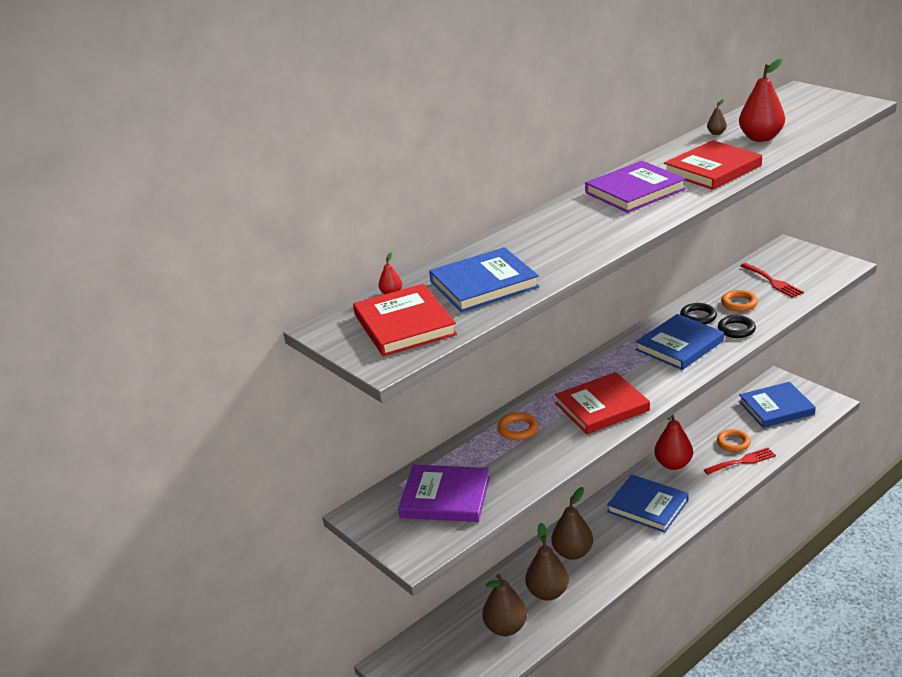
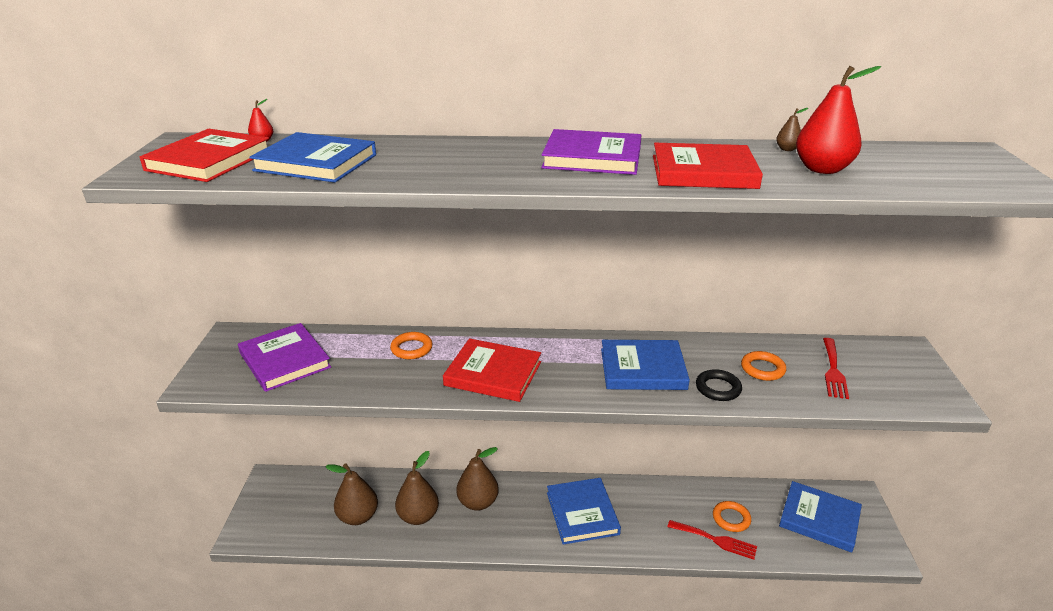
camera: 40 degrees right, 0 degrees up
red pear [654,415,693,470] -> none
black ring [680,303,717,324] -> none

